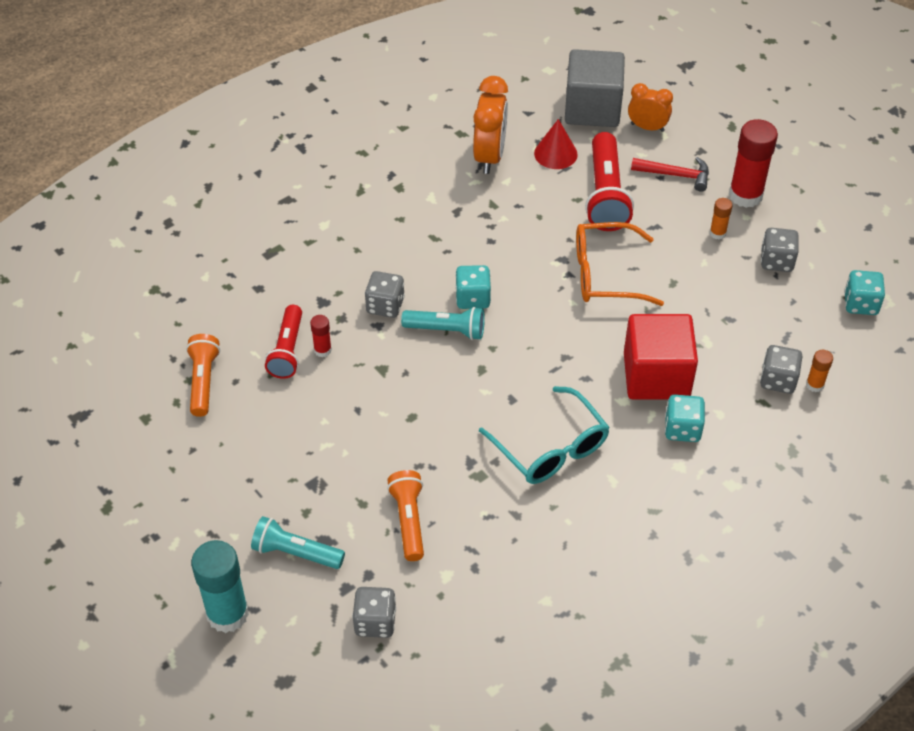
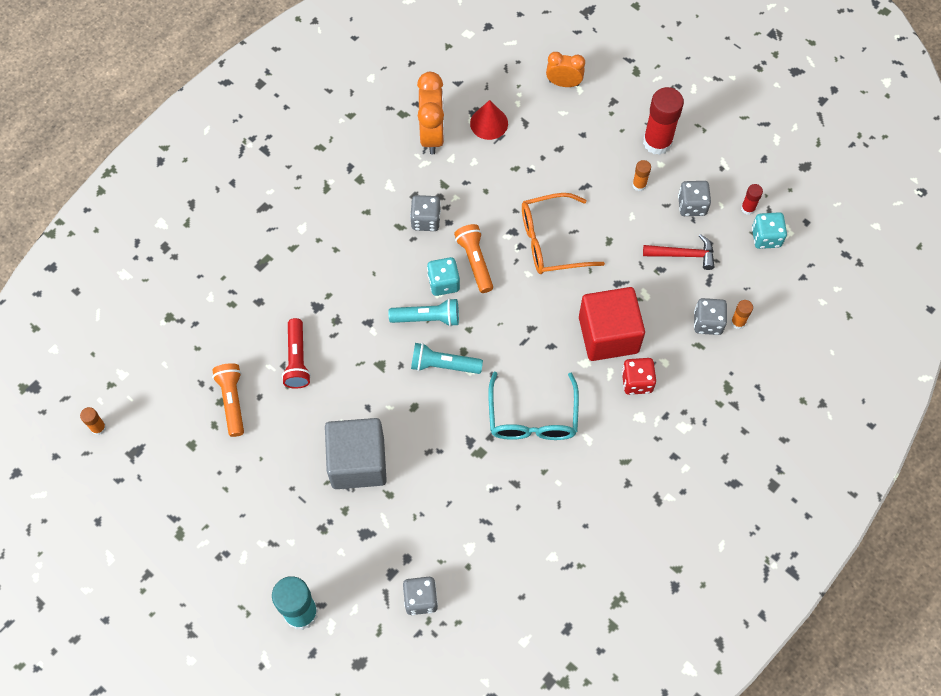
camera: 10 degrees left, 15 degrees up
turquoise flashlight [251,516,345,569] -> turquoise flashlight moved to [411,343,483,374]
red glue stick [310,315,332,357] -> red glue stick moved to [741,184,763,215]
grey dice [365,271,405,318] -> grey dice moved to [410,195,441,231]
orange flashlight [387,470,424,561] -> orange flashlight moved to [454,224,493,293]
turquoise glasses [479,386,610,484] -> turquoise glasses turned 45 degrees clockwise [488,372,579,440]
grey cube [565,49,625,127] -> grey cube moved to [325,418,387,489]
red flashlight [585,132,634,231] -> none
red hammer [631,157,709,192] -> red hammer moved to [643,234,714,270]
turquoise dice [665,395,705,442] -> red dice [622,358,656,395]
none -> orange glue stick [80,407,106,435]

